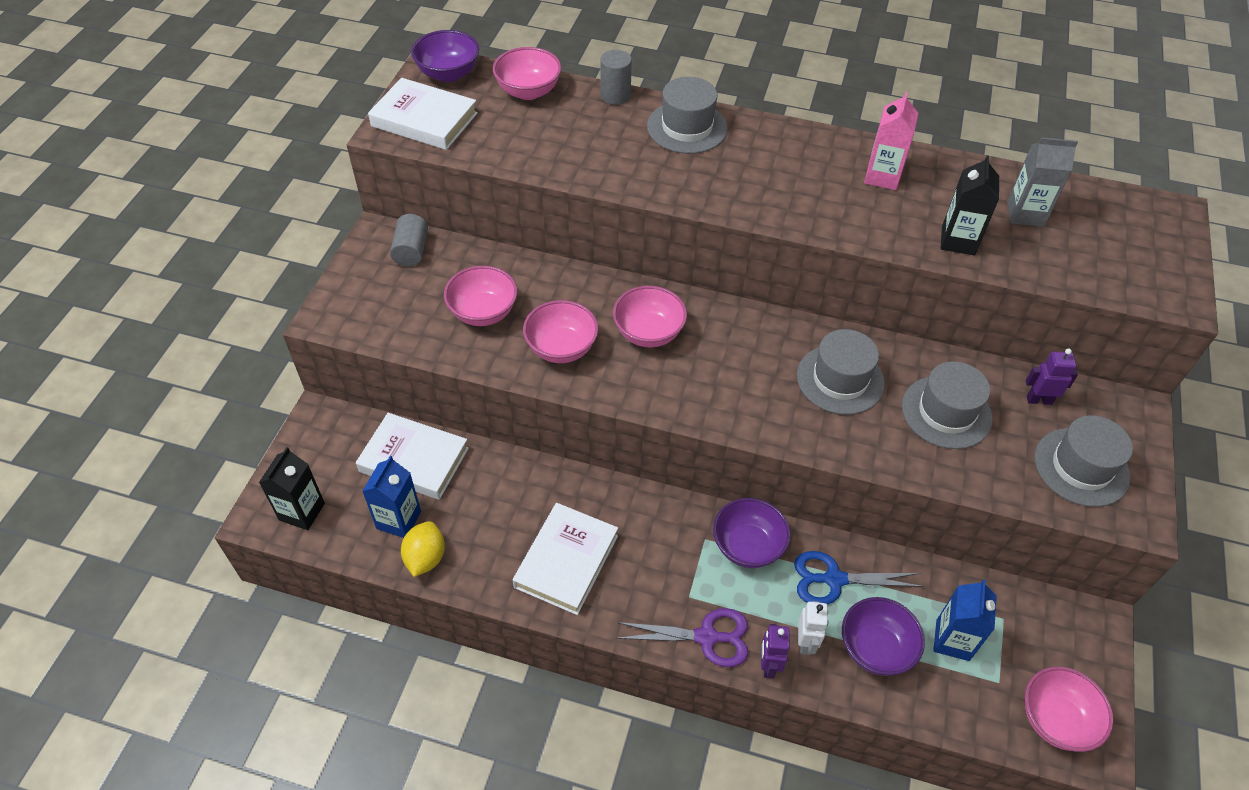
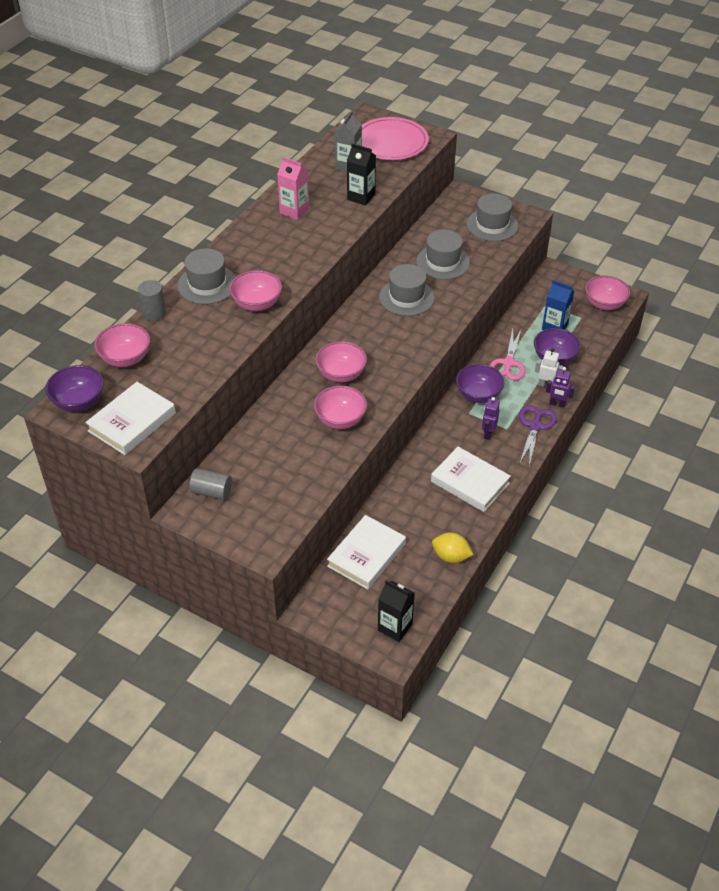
camera: 75 degrees left, 5 degrees down
blue carton [362,456,421,538] -> none
pink bowl [444,266,517,326] -> pink bowl moved to [229,270,282,311]
blue scissors [794,551,923,605] -> pink scissors [490,328,525,381]
purple robot [1026,348,1078,405] -> purple robot moved to [482,397,500,440]
none -> pink plate [362,117,429,160]

